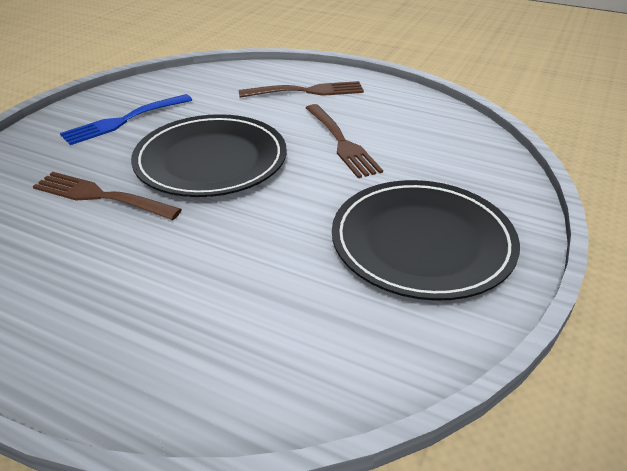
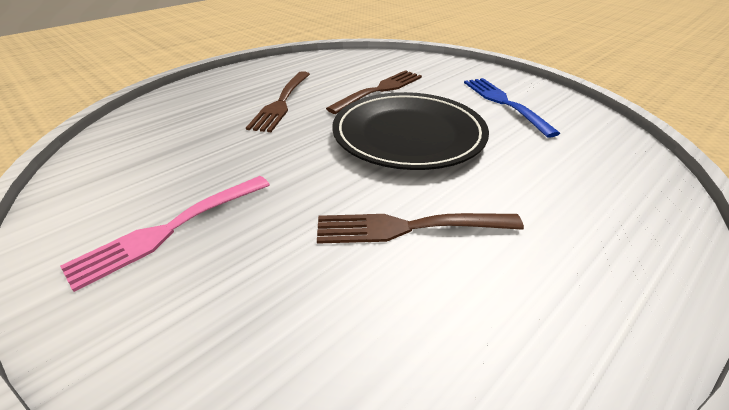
camera: 110 degrees right, 0 degrees up
brown fork [239,81,364,97] -> brown fork moved to [246,71,310,132]
black plate [332,180,520,301] -> pink fork [60,176,270,292]

